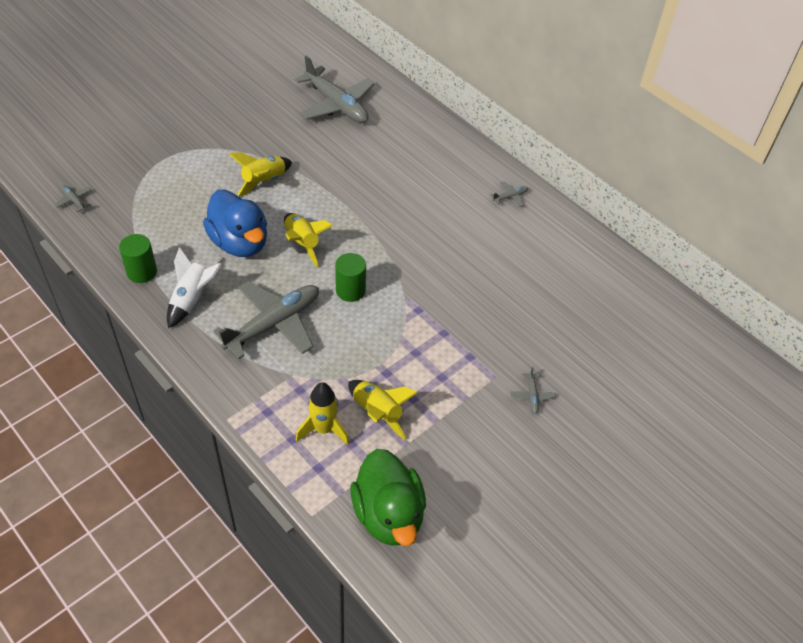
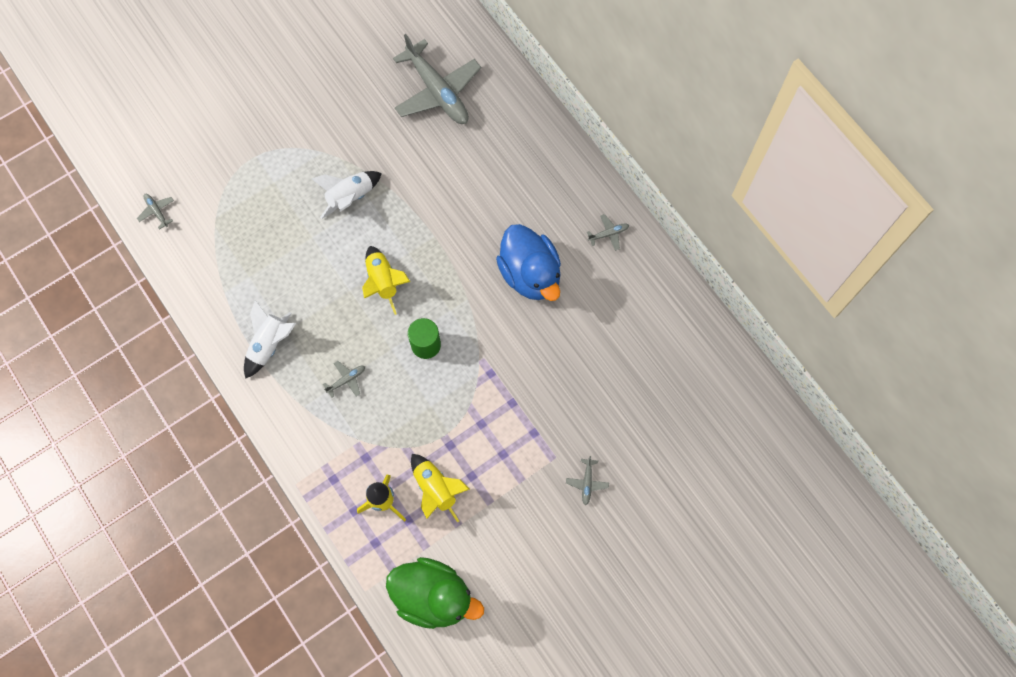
camera: 10 degrees right, 20 degrees up
green cylinder [119,234,157,283] -> none
blue duck [203,190,267,257] -> blue duck moved to [496,224,561,301]
grey plane [213,281,319,359] -> grey plane [323,361,365,397], size x0.40
yellow rocket [229,152,292,197] -> white rocket [312,171,382,219]
green duck [351,449,426,546] -> green duck turned 60 degrees counterclockwise [386,557,484,629]

